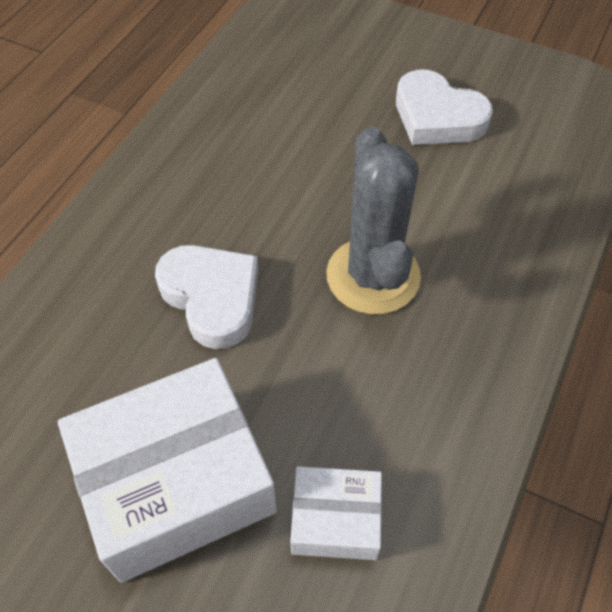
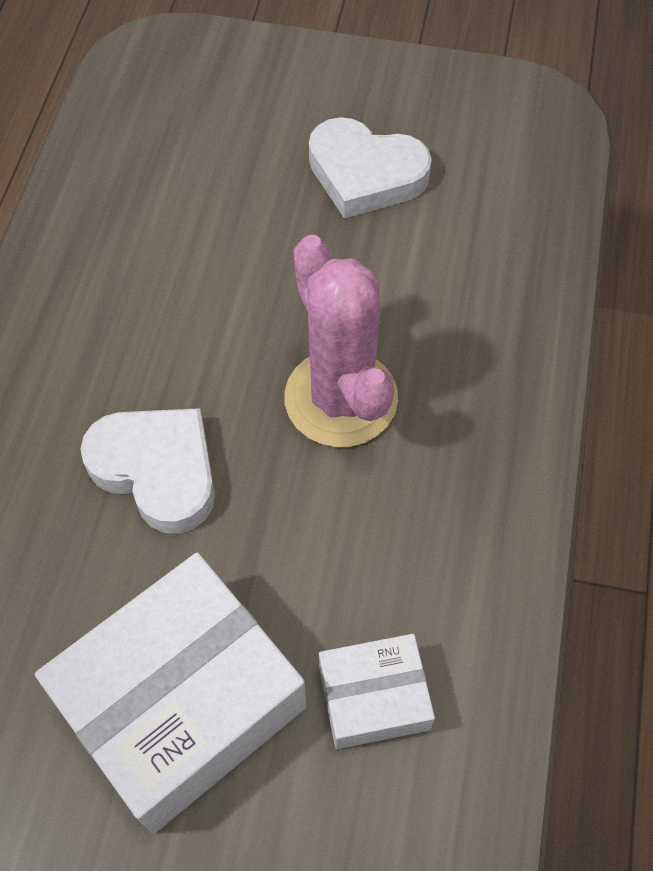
camera: 15 degrees left, 5 degrees up
grey cactus [326,127,421,314] -> pink cactus [284,235,398,447]

